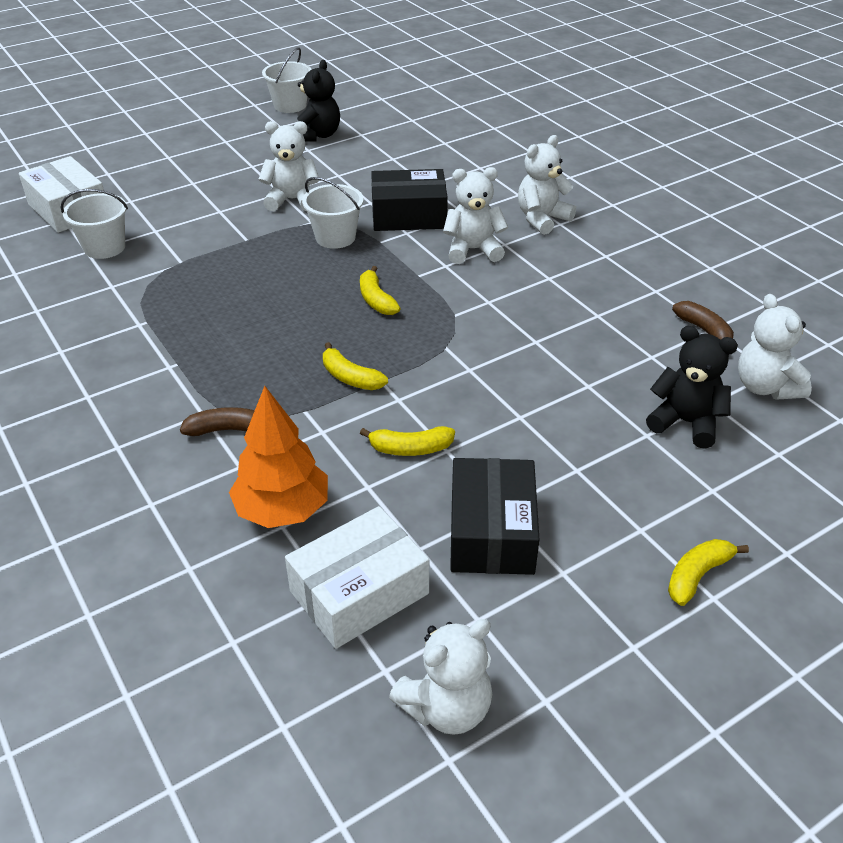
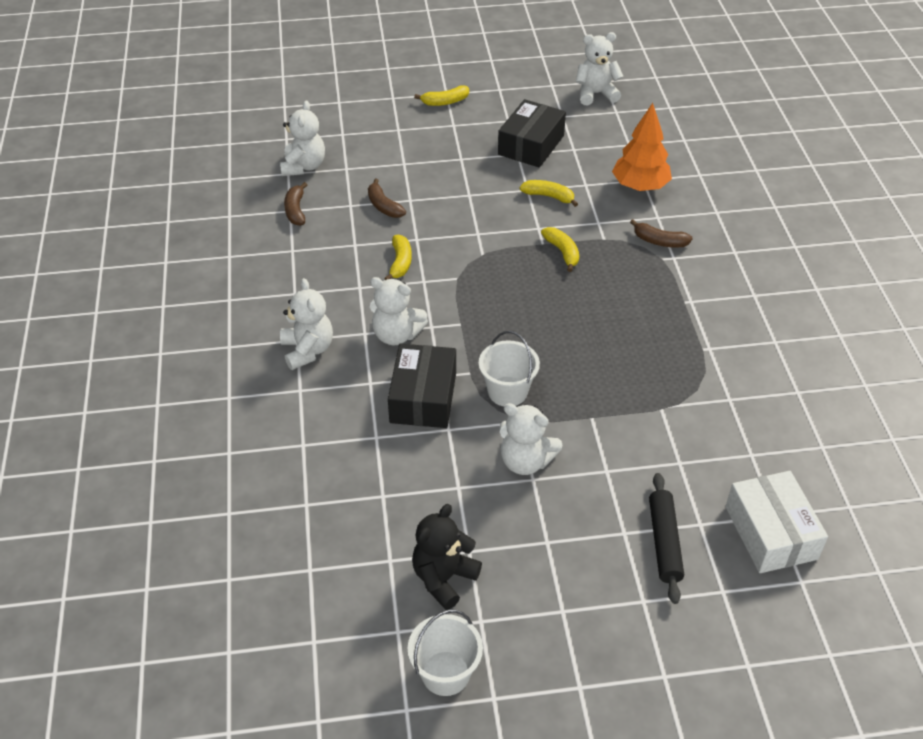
camera: 155 degrees left, 5 degrees up
white bucket [61,189,128,259] -> none
white box [285,506,429,649] -> none
yellow banana [360,266,401,315] -> yellow banana moved to [384,235,412,280]
black box [371,169,448,231] -> black box turned 75 degrees clockwise [388,344,456,428]
white teddy bear [518,135,576,235] -> white teddy bear turned 90 degrees counterclockwise [280,278,333,370]
black teddy bear [646,326,738,449] -> none
none -> brown banana [368,179,406,218]
none -> black rolling pin [649,473,684,604]

